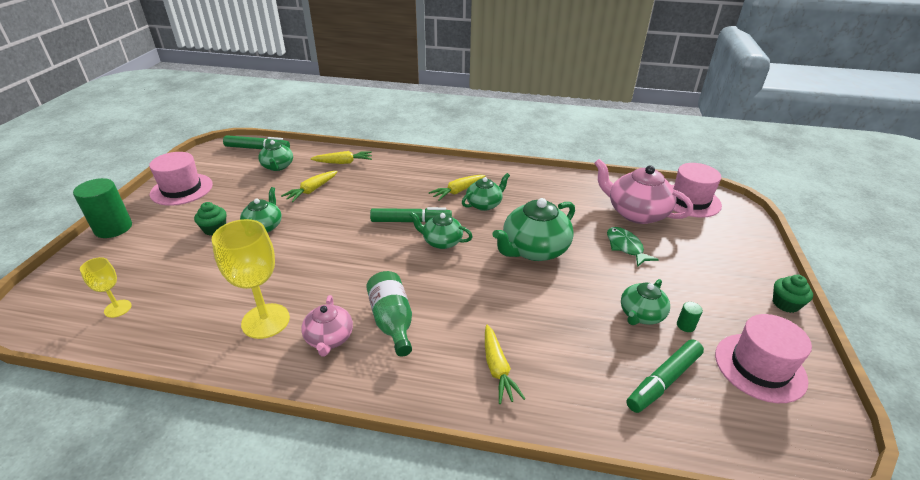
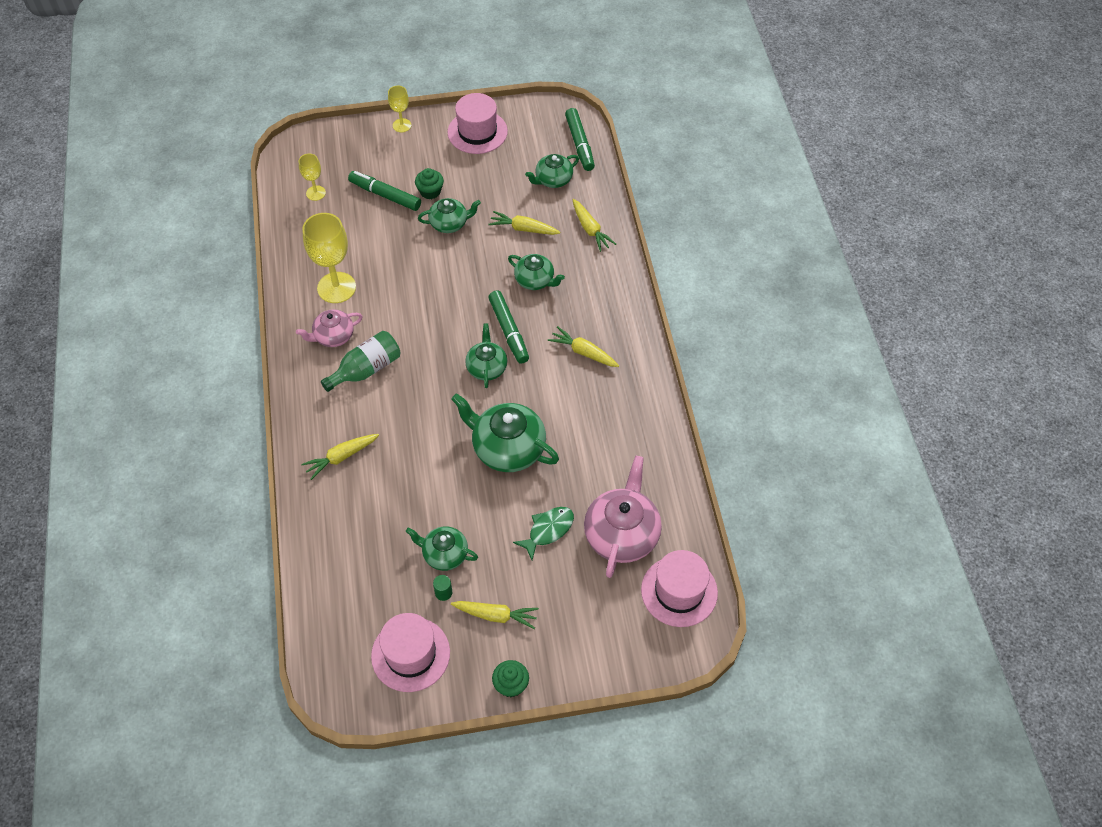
camera: 70 degrees right, 20 degrees up
green cylinder [73,178,132,238] -> yellow goblet [388,86,411,132]
green teapot [462,173,510,211] -> green teapot moved to [508,254,565,290]
green marker [626,339,704,413] -> green marker moved to [348,171,421,211]
none -> yellow carrot [451,601,539,629]

